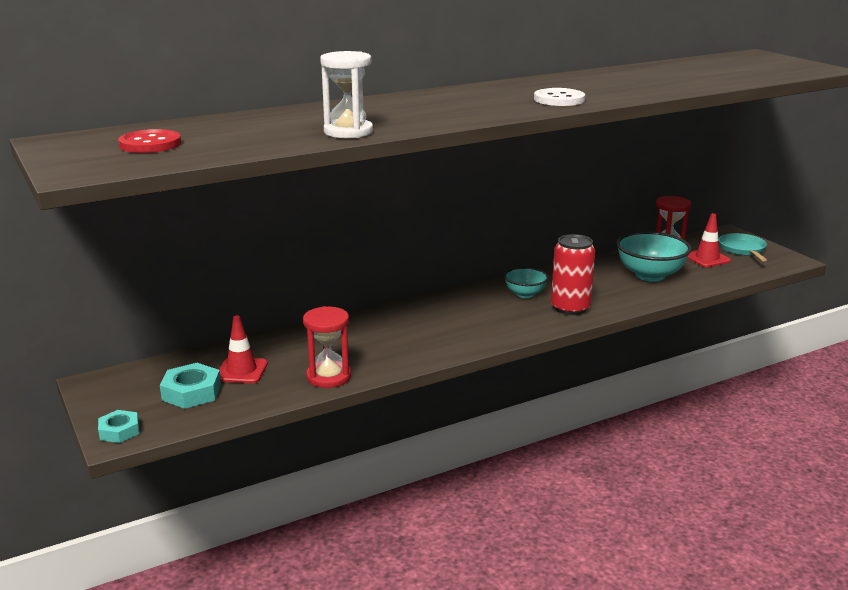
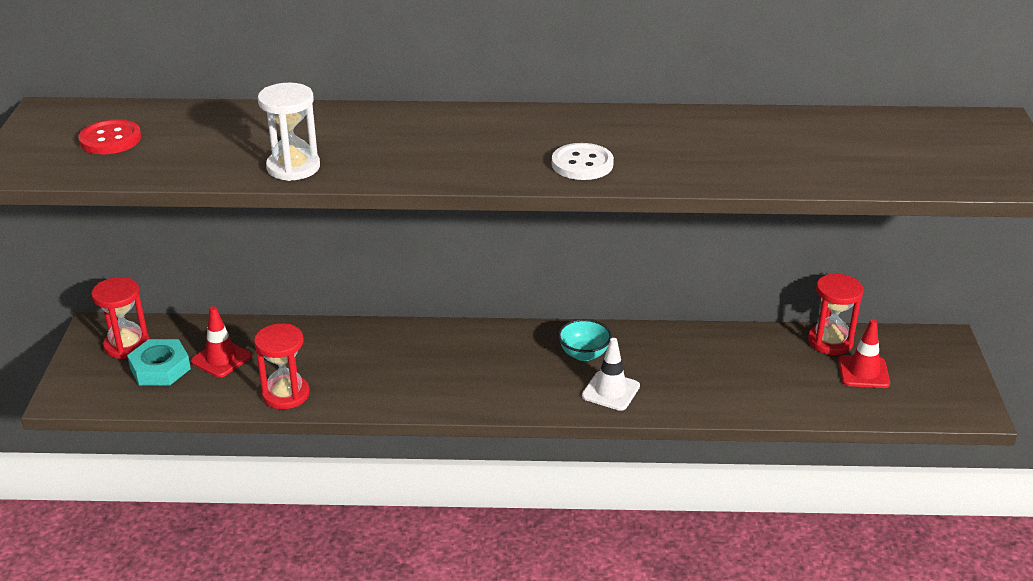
camera: 30 degrees right, 10 degrees up
turquoise nut [98,410,139,443] -> none
red can [551,234,595,315] -> white traffic cone [582,338,640,411]
turquoise bowl [616,231,692,282] -> none
turquoise pan [719,233,767,261] -> none
none -> red hourglass [91,277,149,359]

